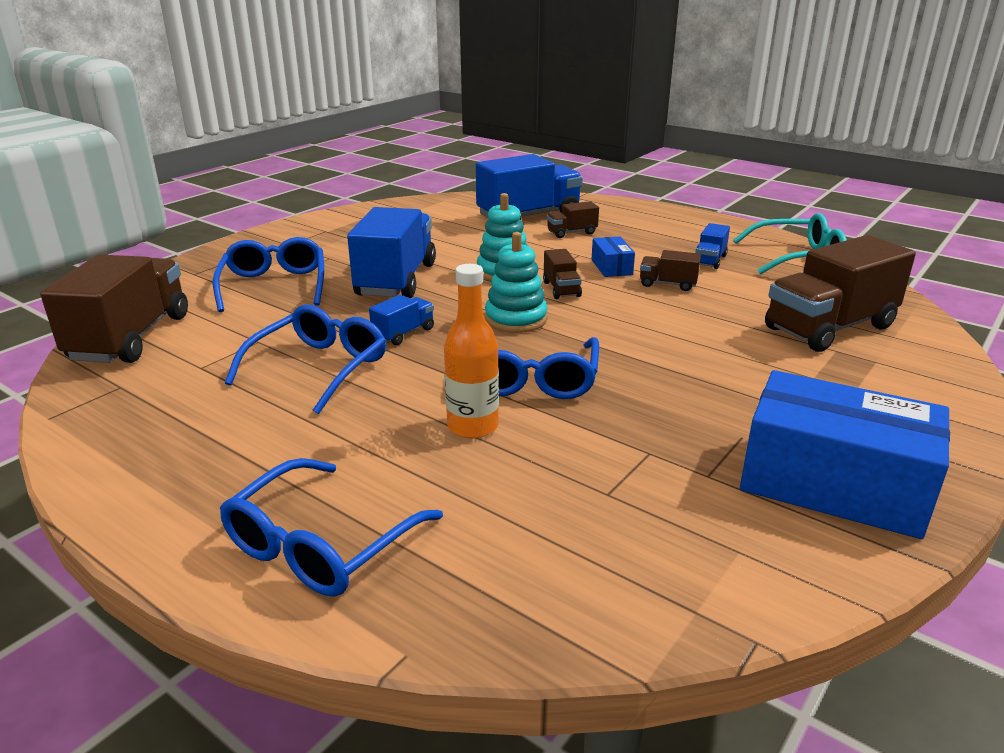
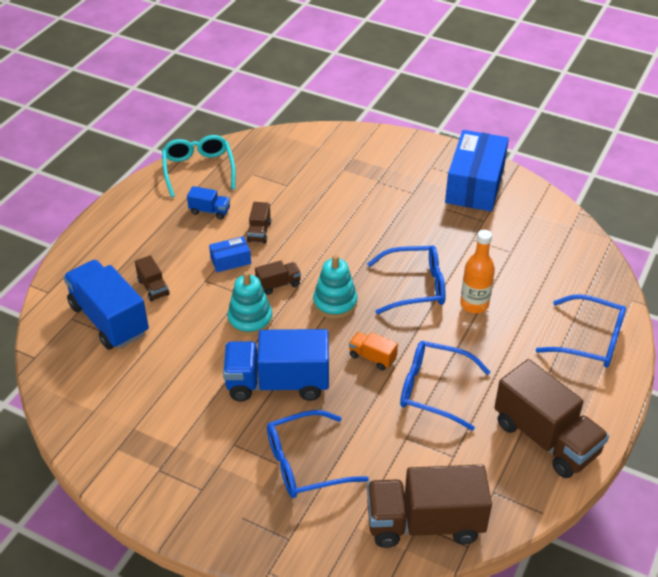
camera: 100 degrees left, 15 degrees up
blue truck [369,295,434,345] -> orange truck [349,332,398,370]
brown truck [765,235,916,352] -> brown truck moved to [494,359,609,478]

